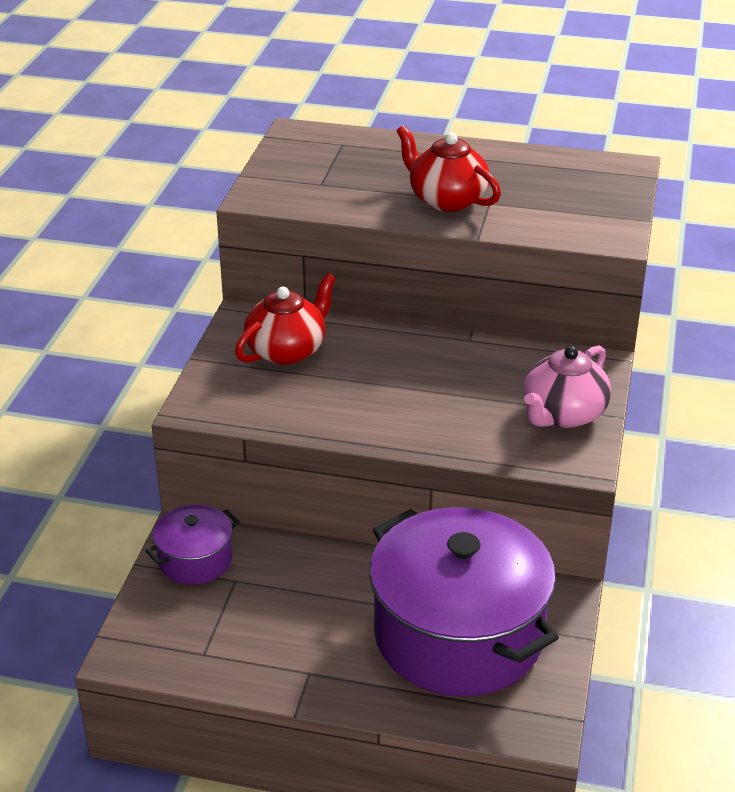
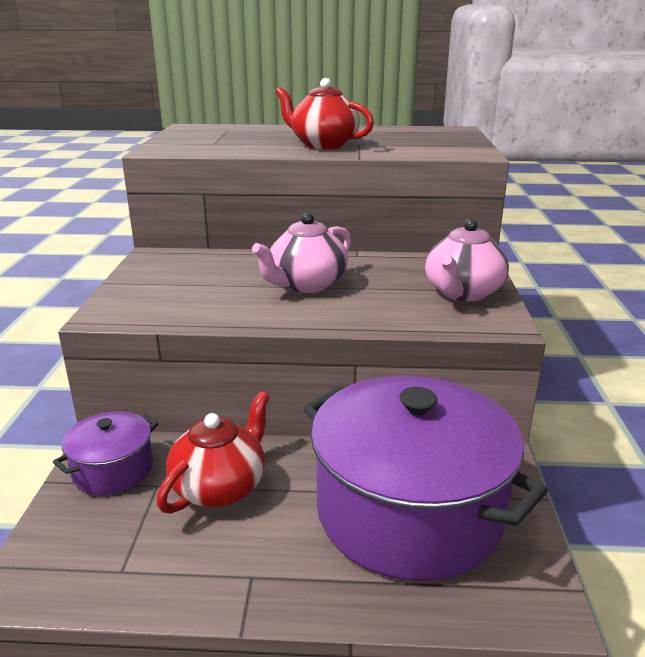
camera: 10 degrees left, 10 degrees down
red teapot [235,273,336,365] -> red teapot moved to [157,391,270,514]
none -> pink teapot [252,213,351,293]

